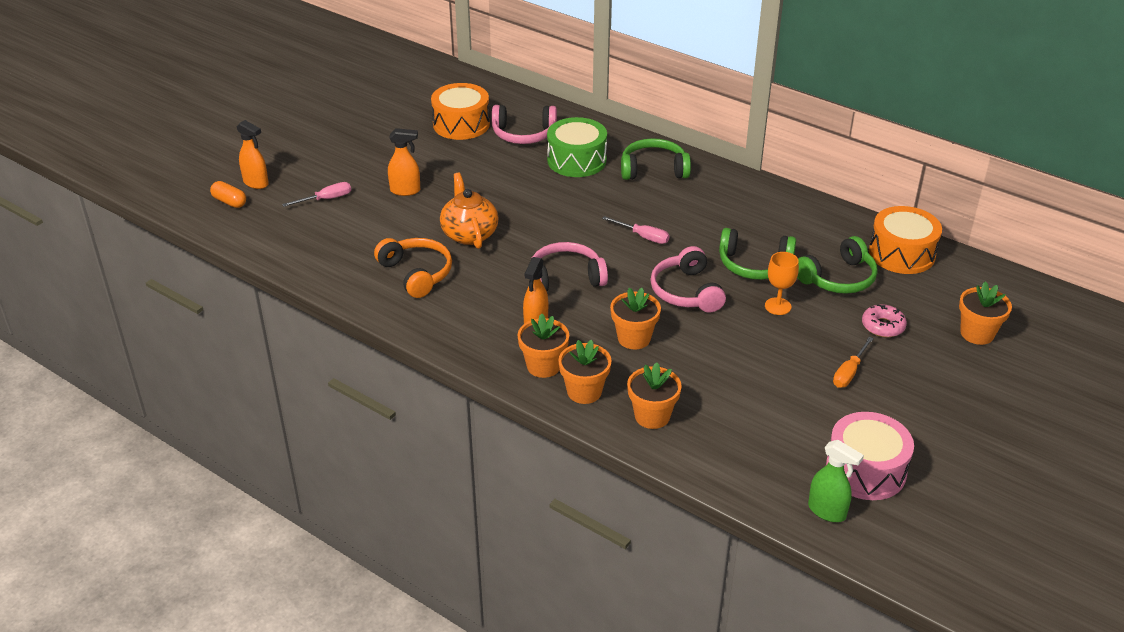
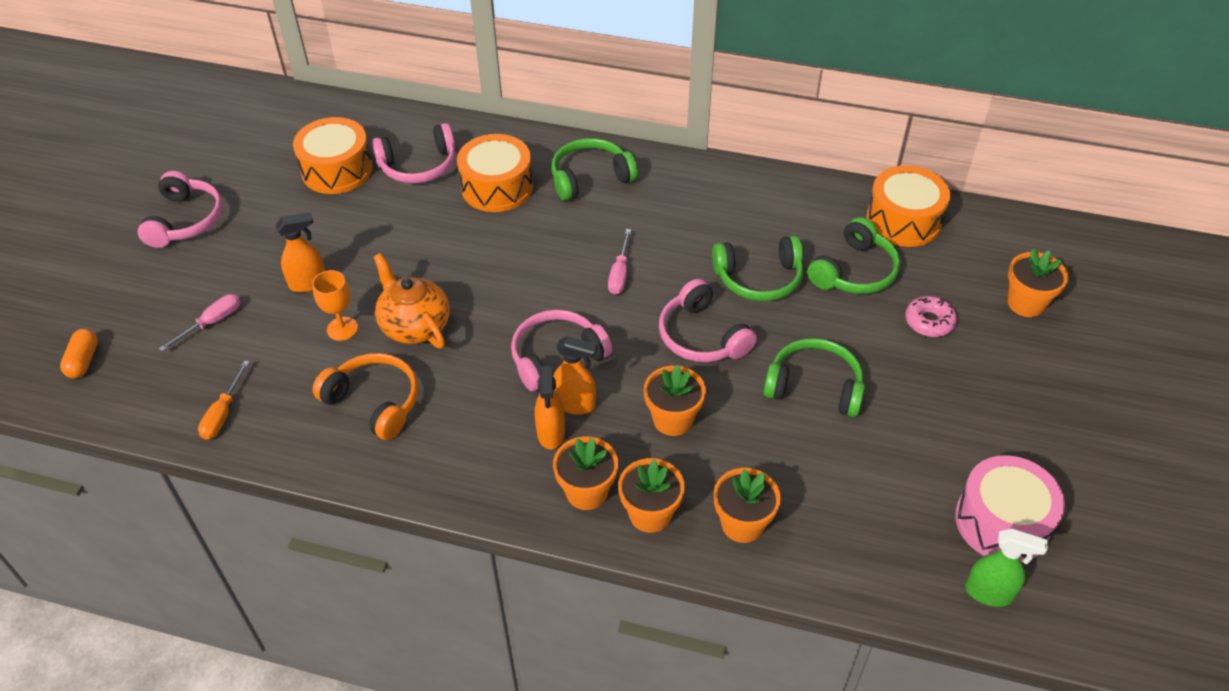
camera: 20 degrees left, 10 degrees up
orange capsule [210,181,246,208] -> orange capsule turned 75 degrees clockwise [60,329,98,378]
orange spray bottle [237,120,269,189] -> orange spray bottle moved to [553,336,598,415]
green drum [547,117,607,177] -> orange drum [457,134,533,212]
pink screwdriver [602,216,670,244] -> pink screwdriver turned 90 degrees clockwise [608,229,631,295]
orange goblet [765,252,799,315] -> orange goblet moved to [312,270,358,341]
orange screwdriver [833,337,874,388] -> orange screwdriver moved to [198,361,250,440]
none -> pink headphones [138,171,223,248]
none -> green headphones [763,338,865,417]

